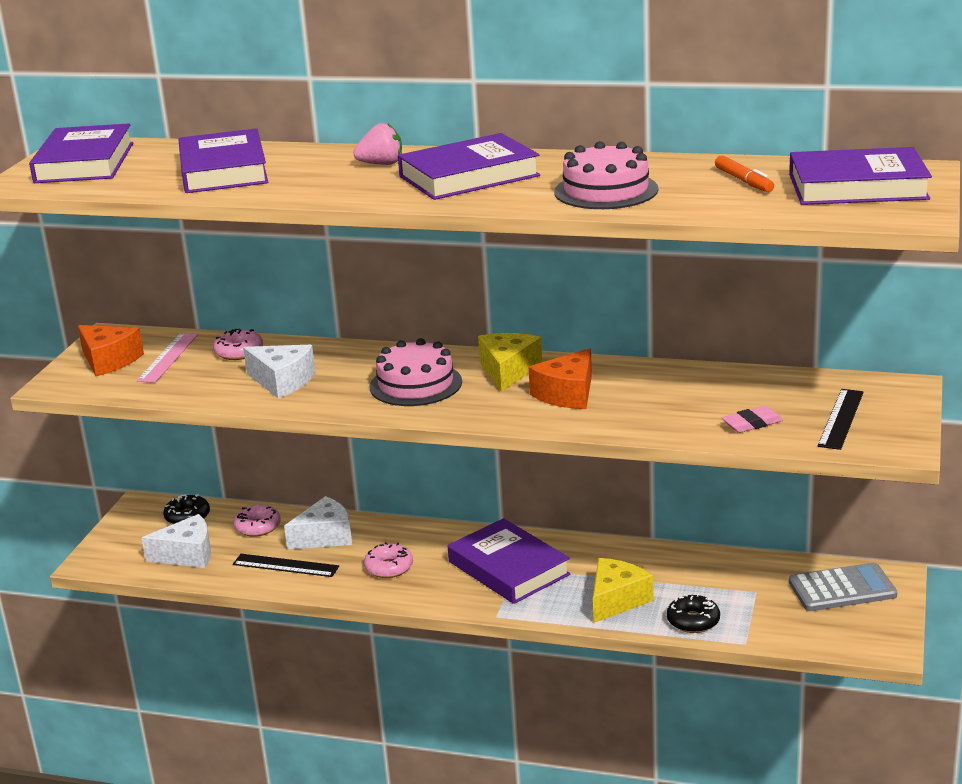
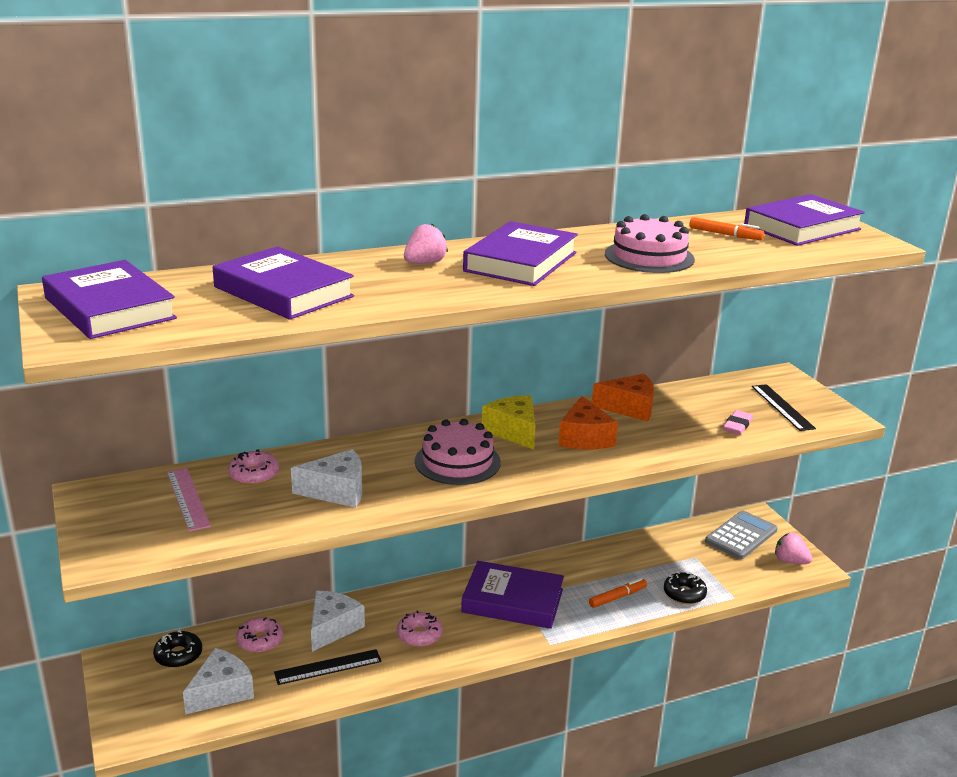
camera: 40 degrees left, 0 degrees up
orange cheese [78,325,144,376] -> orange cheese moved to [592,374,654,422]
yellow cheese [593,558,654,623] -> orange marker [589,578,647,608]
none -> pink strawberry [775,533,812,564]

